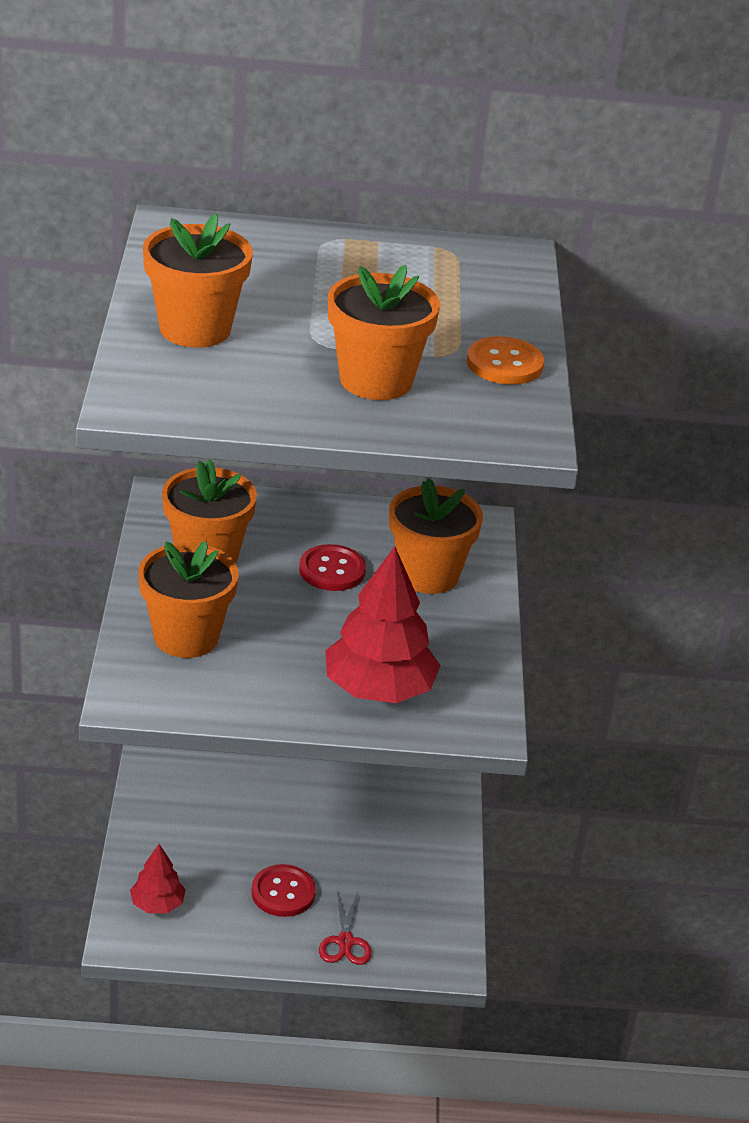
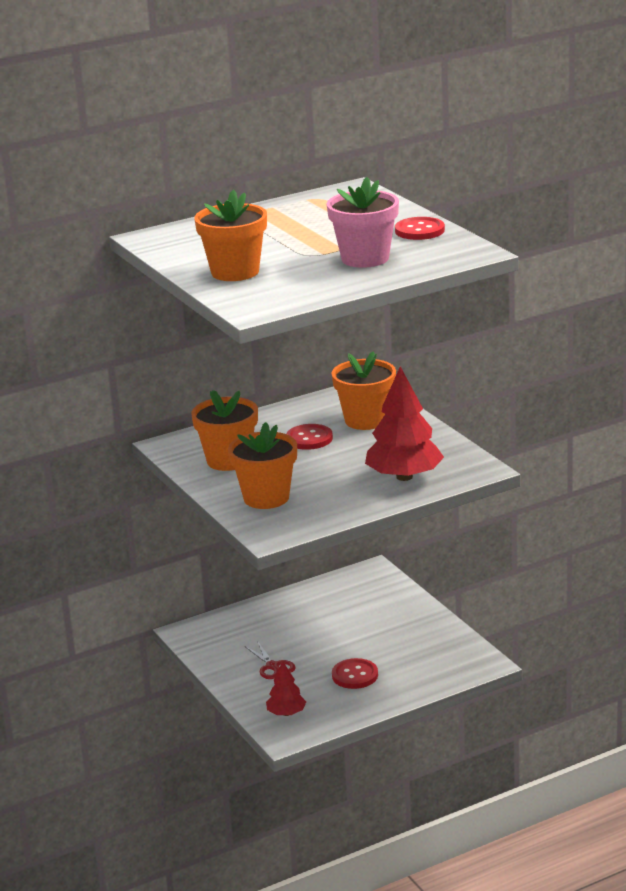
camera: 25 degrees left, 10 degrees down
red scissors [319,892,372,965] -> red scissors moved to [246,642,296,679]
orange flower pot [328,265,440,400] -> pink flower pot [326,177,399,268]
orange button [467,336,544,385] -> red button [395,217,445,240]

